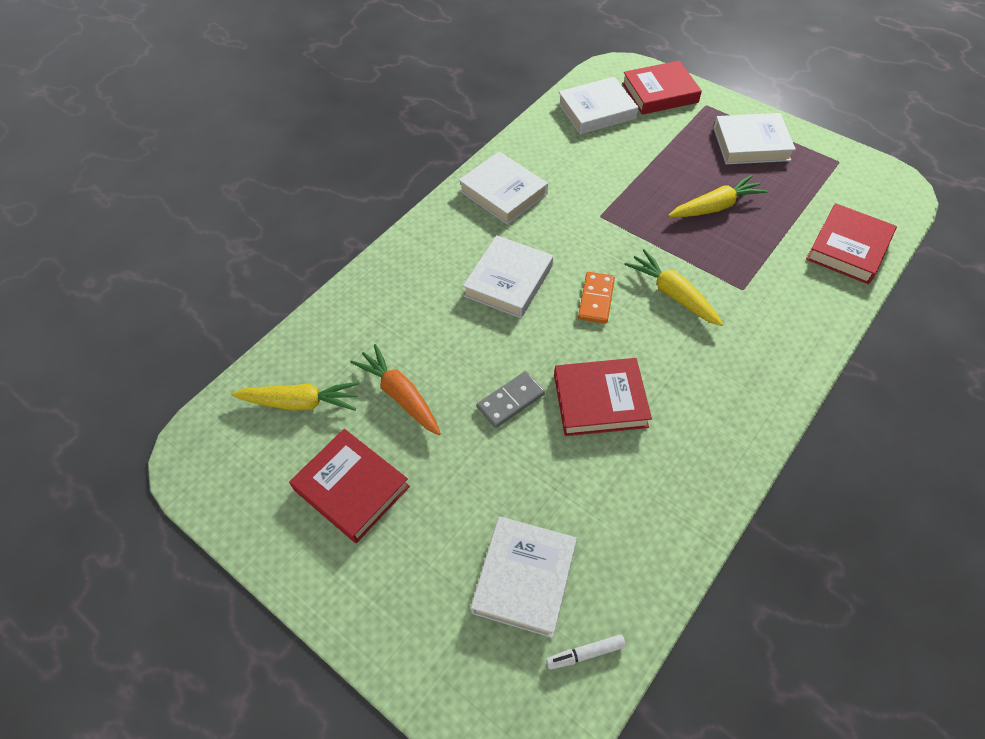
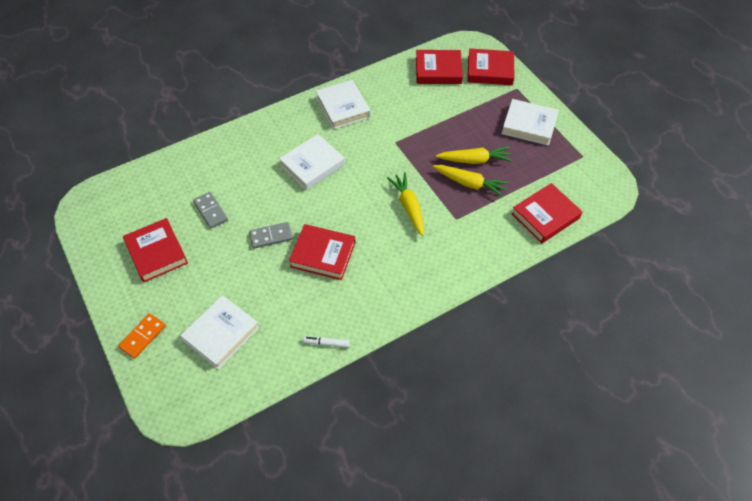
camera: 20 degrees right, 0 degrees up
yellow carrot [231,382,359,411] -> yellow carrot moved to [433,165,509,197]
orange carrot [350,344,441,435] -> grey domino [193,192,228,228]
white marker [546,634,626,670] -> white marker moved to [303,336,350,348]
white book [558,77,639,135] -> red book [416,50,463,84]
orange domino [578,272,615,324] -> orange domino moved to [118,313,166,359]

